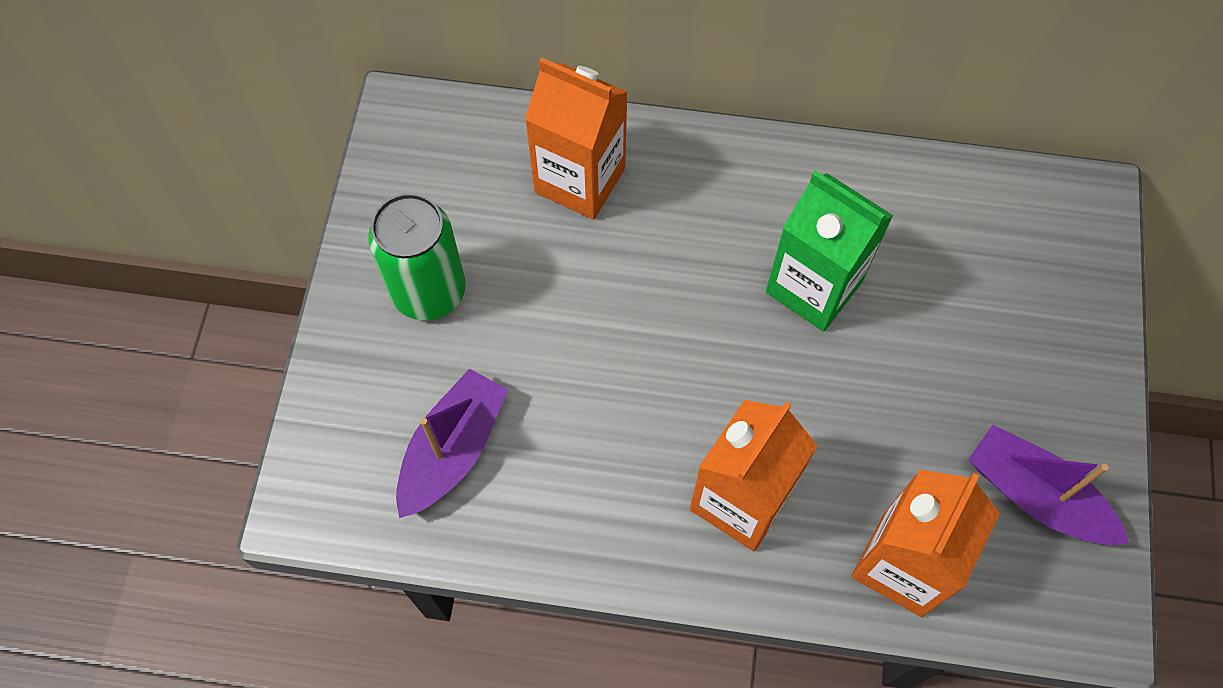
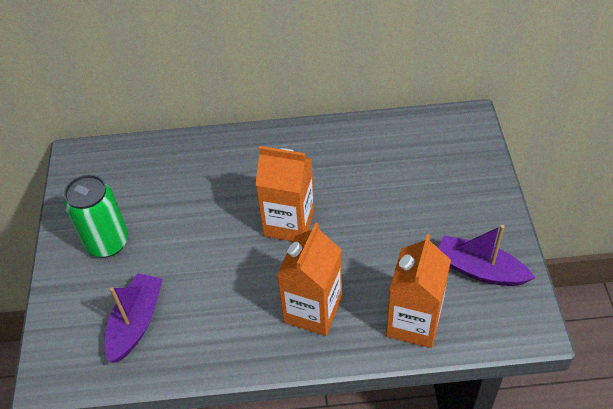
camera: 10 degrees left, 15 degrees down
orange carton [525,57,628,220] -> orange carton moved to [255,146,315,242]
green carton [766,170,893,331] -> none

